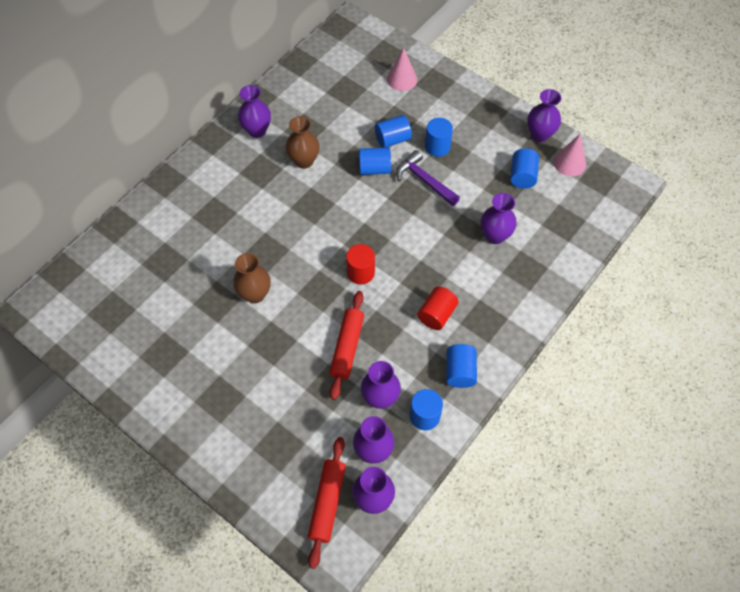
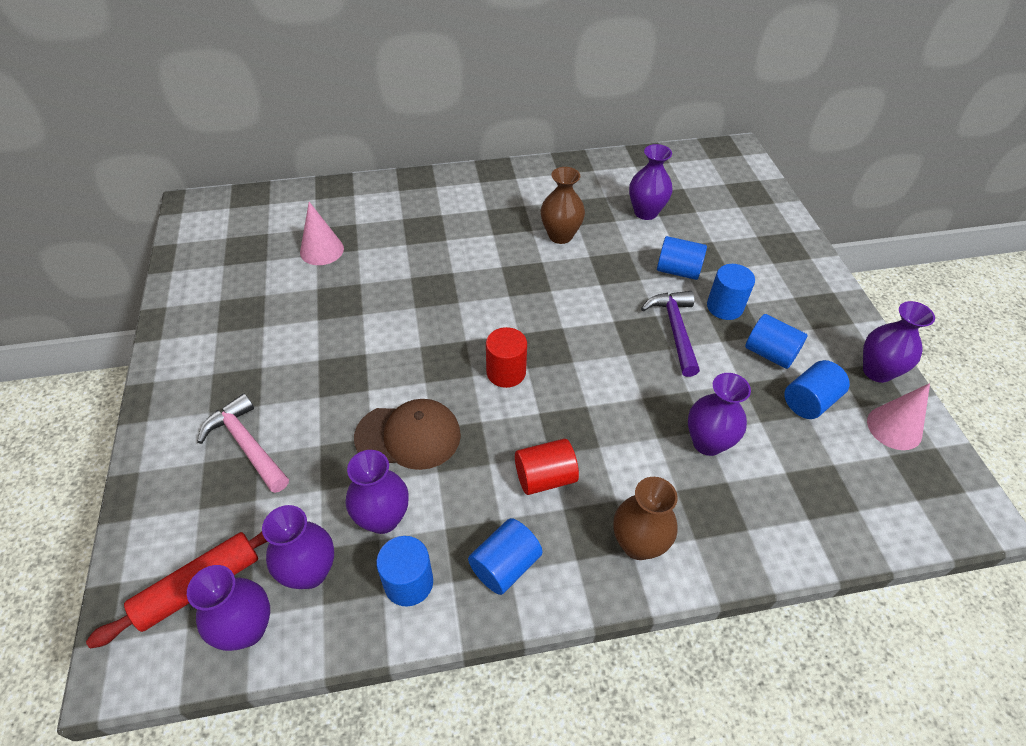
camera: 40 degrees right, 10 degrees down
brown vase [233,253,271,303] -> brown vase moved to [613,477,678,560]
purple vase [238,85,271,138] -> purple vase moved to [629,144,673,220]
red rolling pin [329,291,364,400] -> brown cap [354,399,461,470]
blue cylinder [359,147,391,175] -> blue cylinder moved to [745,314,807,369]
pink cone [387,48,417,91] -> pink cone moved to [300,202,344,265]
none -> pink hammer [197,393,289,493]

